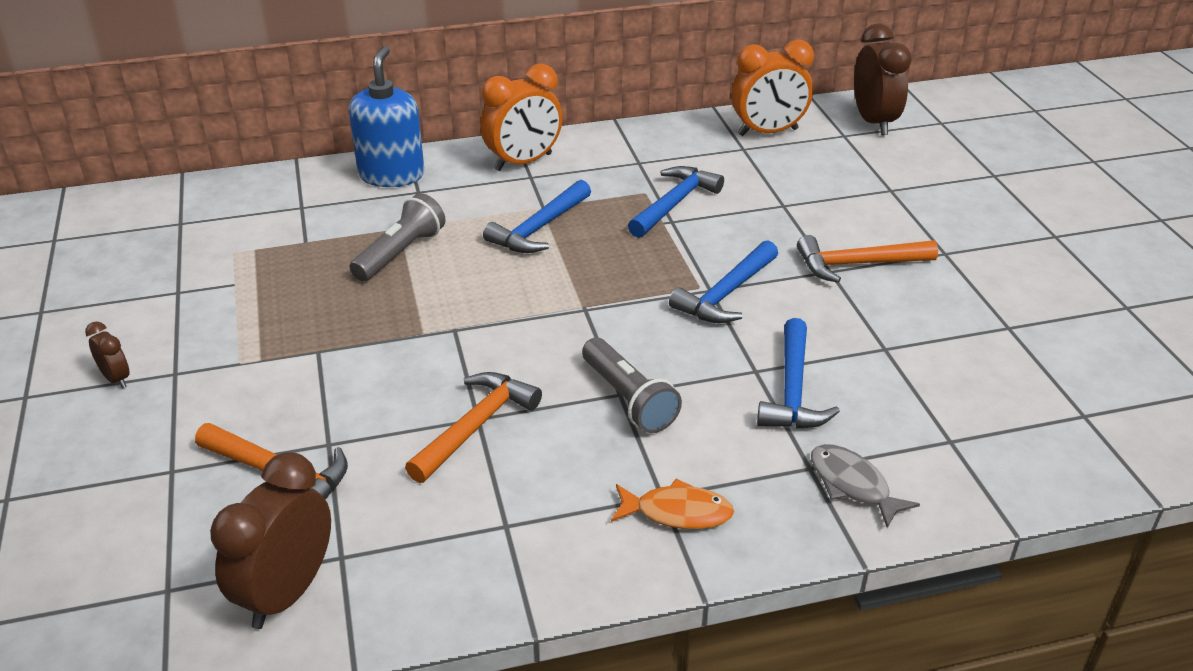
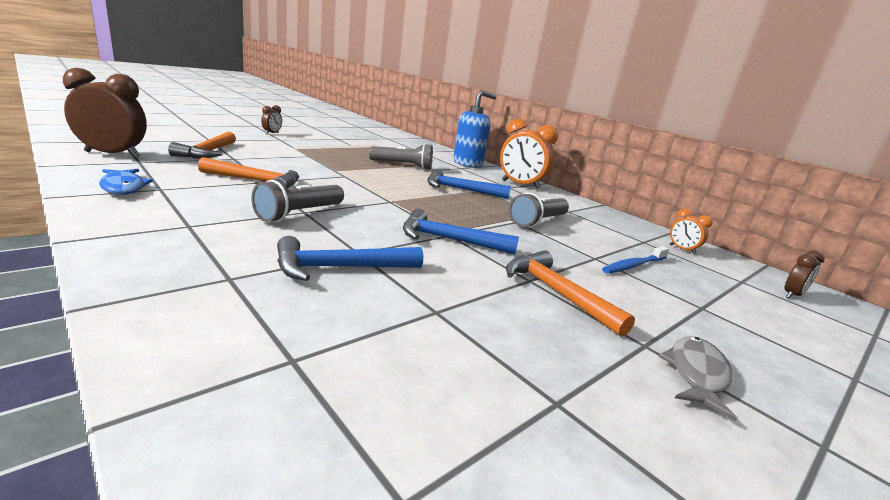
camera: 60 degrees right, 15 degrees down
orange fish [611,478,734,529] -> none
blue hammer [628,166,724,238] -> grey flashlight [509,192,569,228]
orange clock [731,40,814,136] -> orange clock [670,209,713,254], size x0.49
grey fish [811,444,920,528] -> grey fish moved to [658,336,737,421]
brown clock [854,23,911,135] -> brown clock [785,250,825,299], size x0.49
none -> blue fish [99,169,153,195]
none -> blue toothbrush [602,246,669,274]

